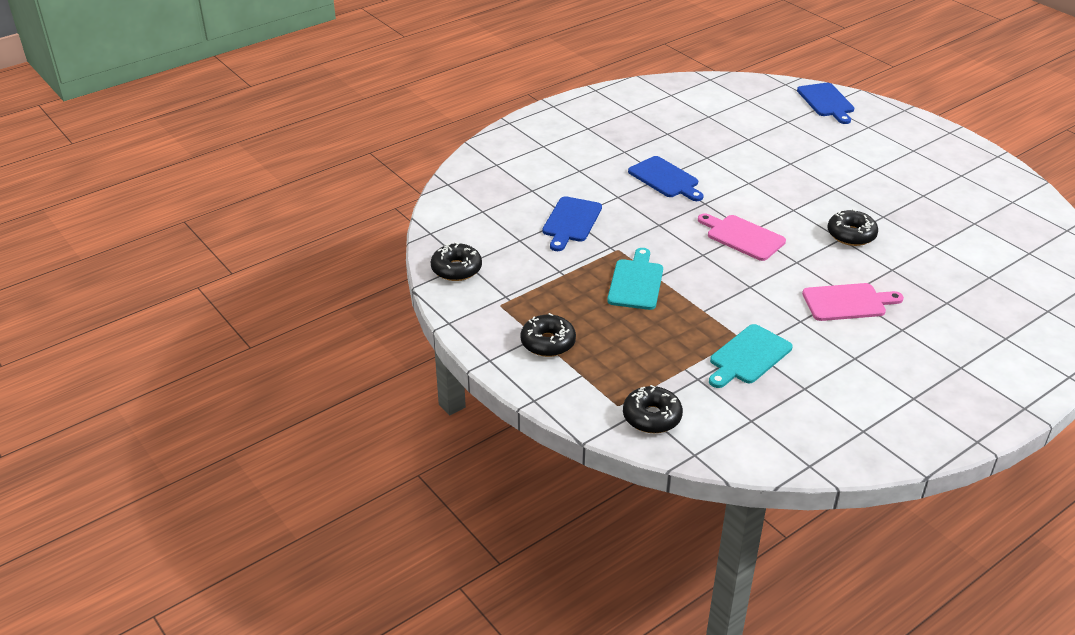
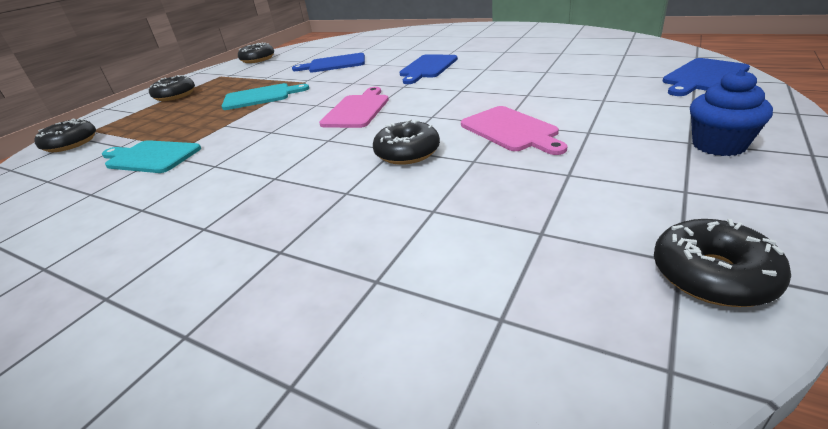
camera: 70 degrees right, 5 degrees down
pink cutting board [802,283,904,321] -> pink cutting board moved to [461,106,568,155]
none -> black donut [654,219,791,307]
none -> blue cupcake [690,69,773,156]

